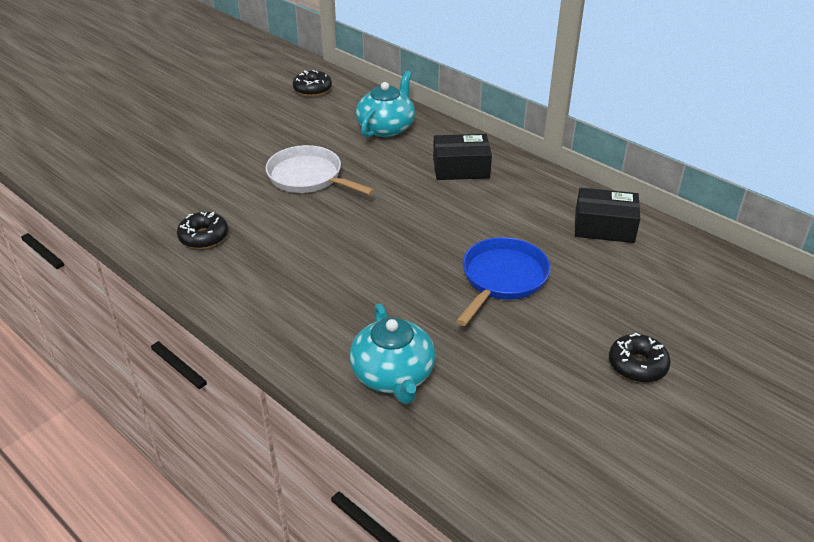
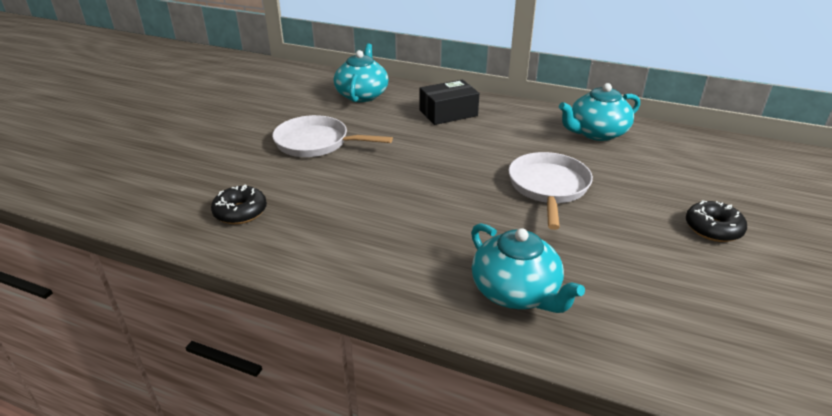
camera: 20 degrees left, 5 degrees down
black donut [293,70,332,97] -> none
blue pan [456,237,550,326] -> white pan [509,152,593,230]
black box [575,188,640,243] -> turquoise teapot [559,83,640,141]

